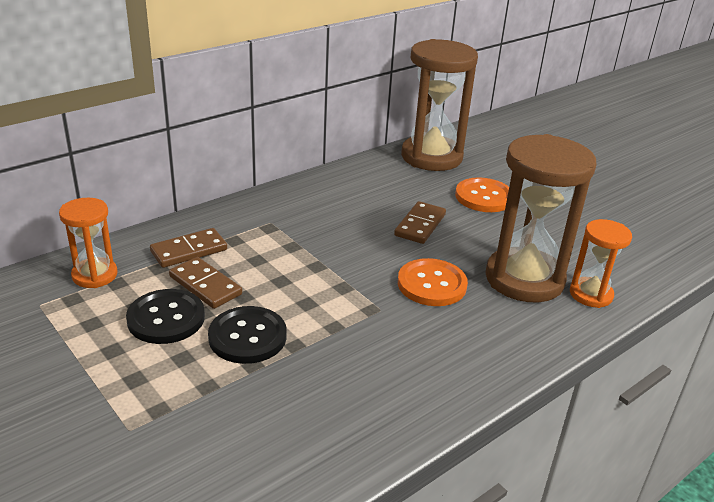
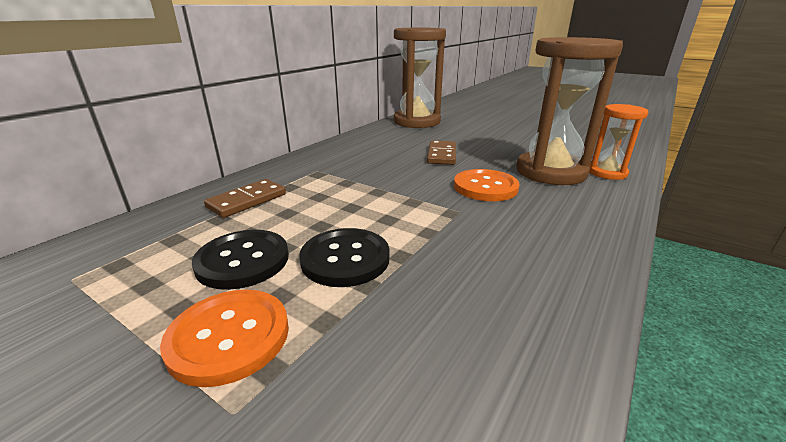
camera: 15 degrees left, 5 degrees down
orange hourglass [59,198,118,288] -> none
brown domino [169,257,242,309] -> none
orange button [455,177,509,212] -> orange button moved to [160,290,289,387]

